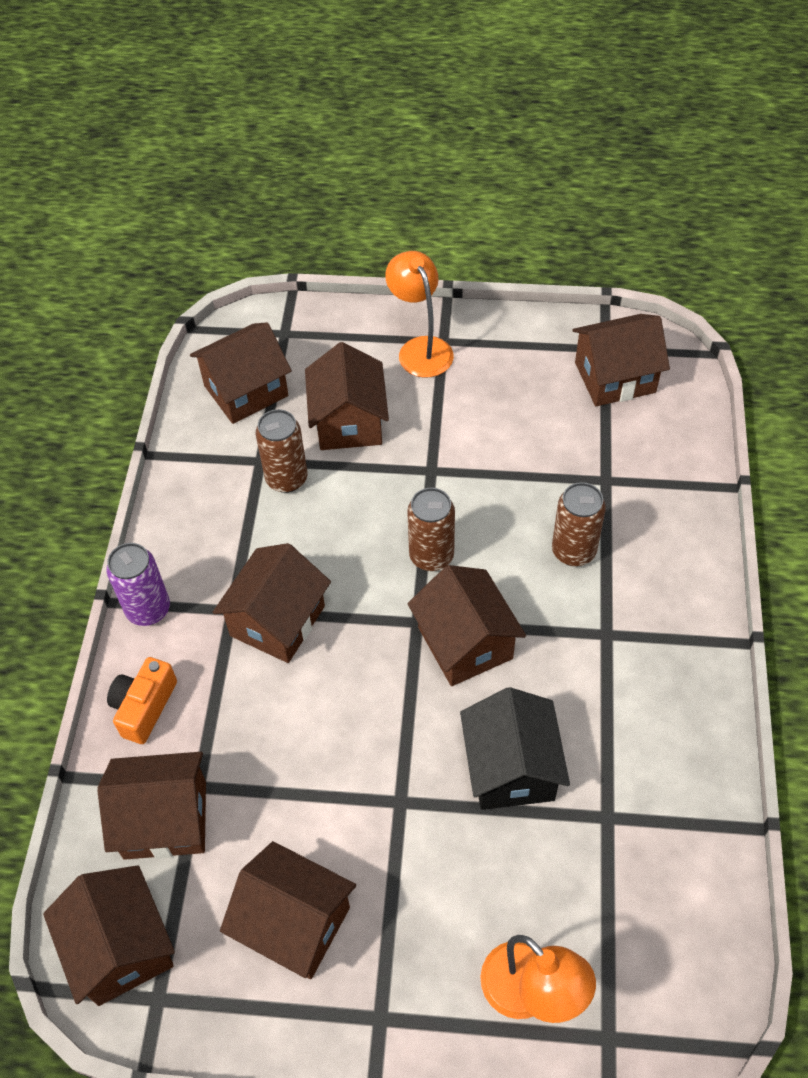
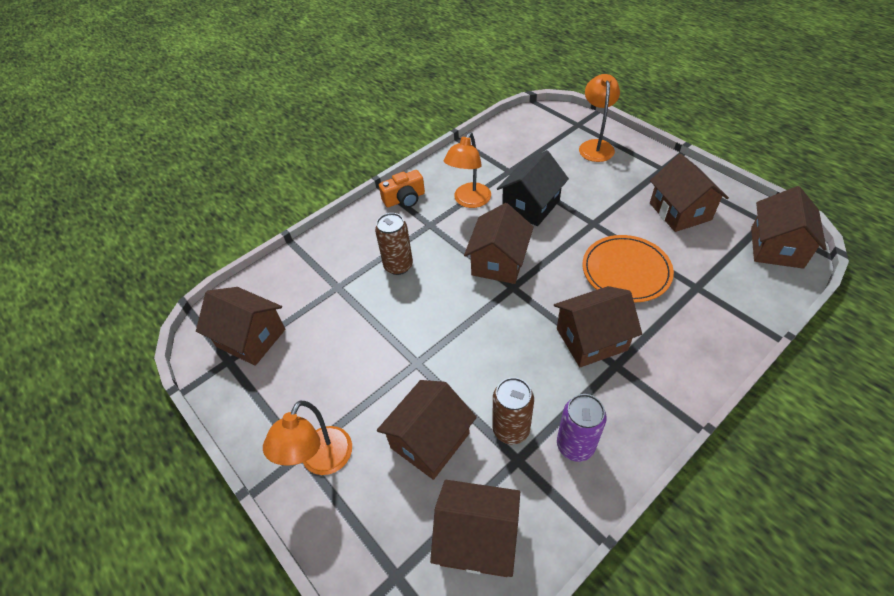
camera: 135 degrees left, 5 degrees down
brown house [97,752,206,860] -> none
purple can [106,543,170,626] -> purple can moved to [557,394,607,462]
orange camera [107,657,177,744] -> orange camera moved to [379,170,425,208]
brown can [407,488,455,571] -> none
none -> orange lamp [444,132,491,208]
none -> orange plate [582,235,674,303]

